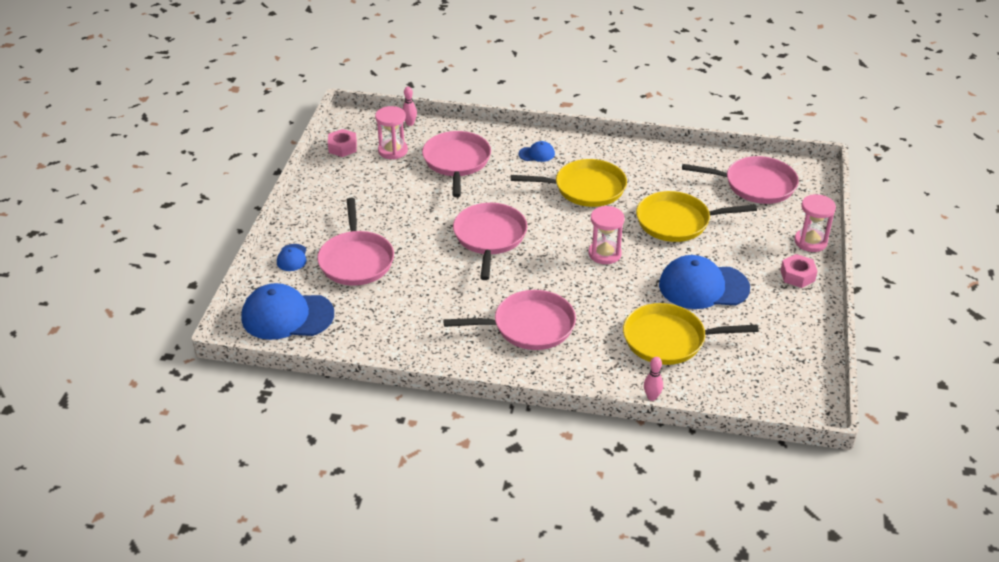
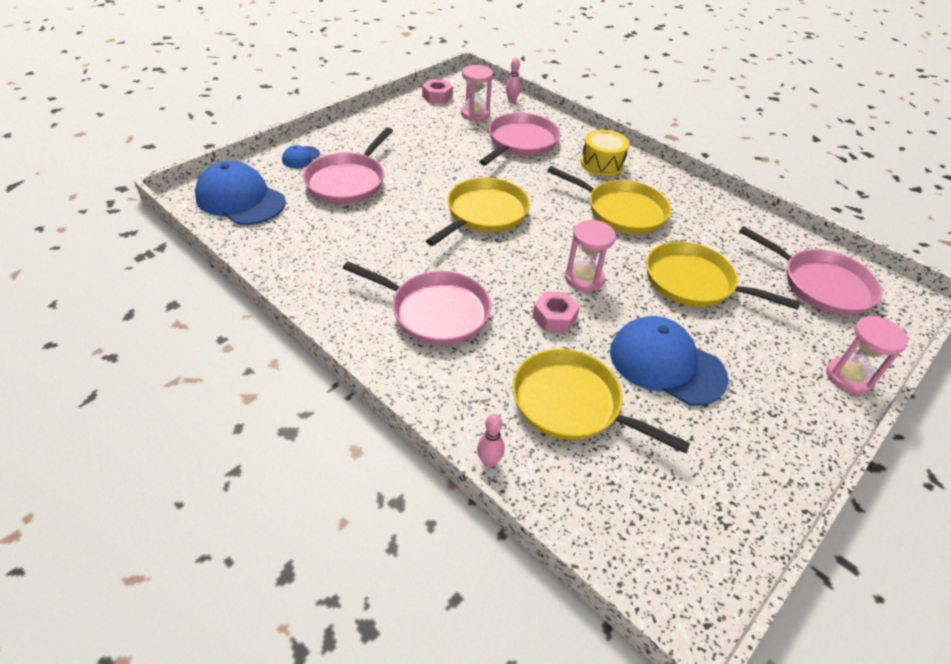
camera: 30 degrees right, 5 degrees up
pink pan [453,203,527,280] -> yellow pan [426,177,530,246]
blue cap [519,141,555,162] -> yellow drum [581,130,629,176]
pink nut [780,254,818,288] -> pink nut moved to [532,291,580,332]

